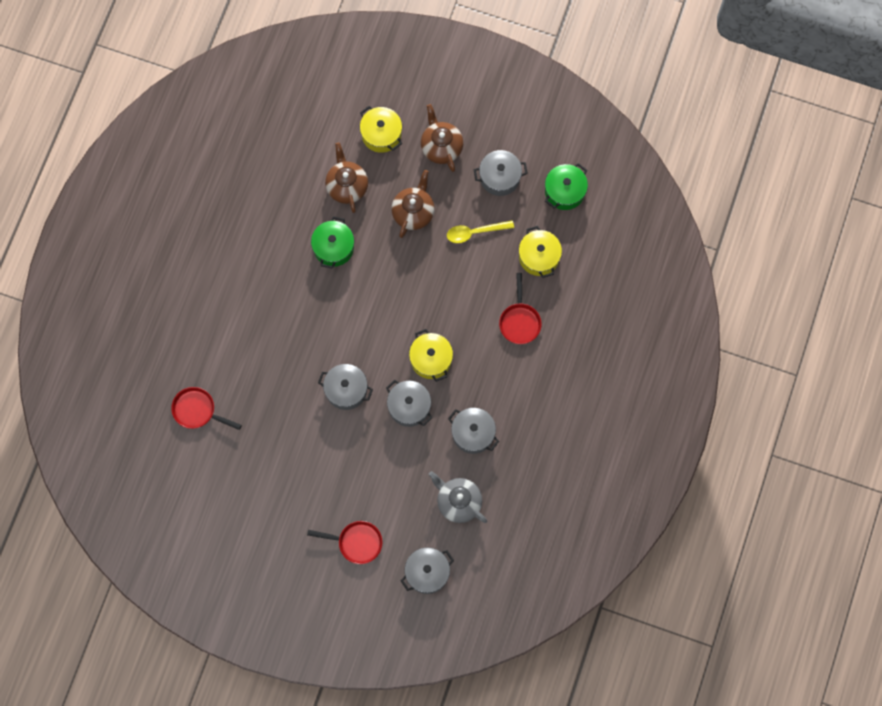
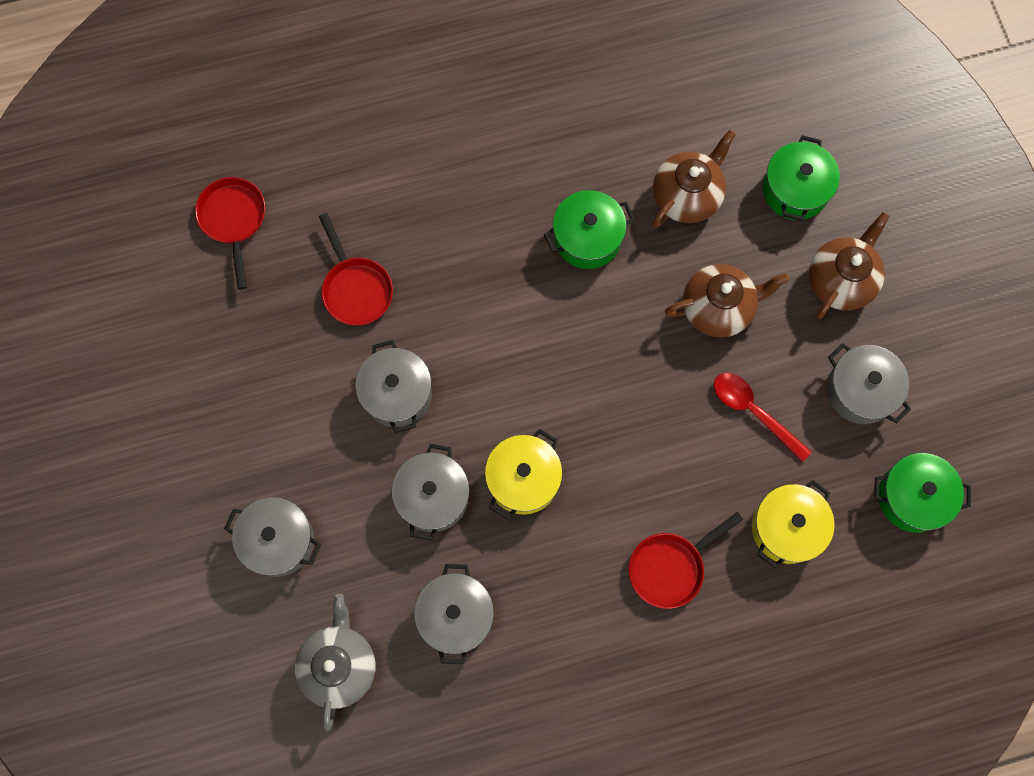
camera: 55 degrees right, 0 degrees up
red pan [307,521,382,564] -> red pan moved to [319,213,393,325]
yellow pot [360,106,402,153] -> green pot [763,135,840,221]
grey pot [401,547,454,594] -> grey pot moved to [224,497,321,577]
yellow spoon [447,220,514,243] -> red spoon [714,373,812,462]

